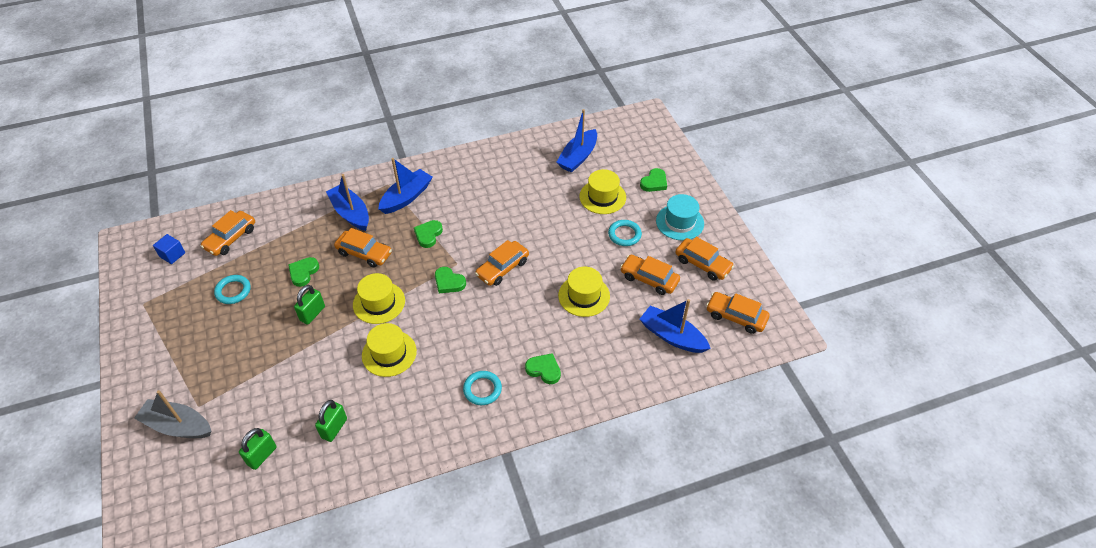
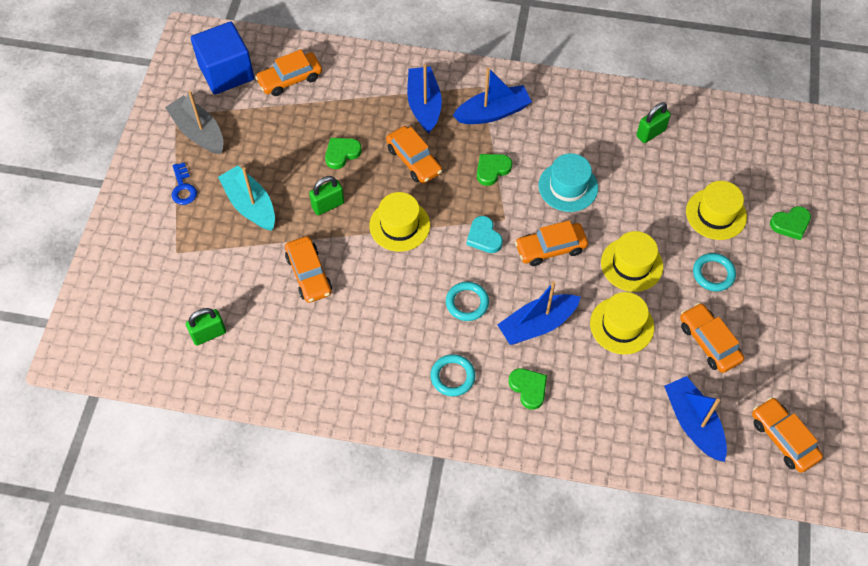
camera: 30 degrees right, 10 degrees up
grey boat [134,390,211,438] -> grey boat moved to [165,91,224,154]
blue cube [153,234,185,264] -> blue cube [191,21,254,94], size x2.11
turquoise ring [214,275,251,304] -> turquoise ring moved to [446,282,489,321]
green padlock [315,400,347,442] -> green padlock moved to [636,102,671,143]
yellow hat [362,323,417,377] -> yellow hat moved to [601,231,663,292]
green heart [435,267,466,293] -> turquoise heart [467,216,503,253]
blue boat [556,109,597,173] -> blue boat moved to [497,281,581,345]
turquoise hat [656,194,704,241] -> turquoise hat moved to [539,153,598,212]
orange car [675,237,734,281] -> orange car moved to [285,236,332,303]
none -> blue key [172,163,197,205]
none -> turquoise boat [218,165,275,231]

